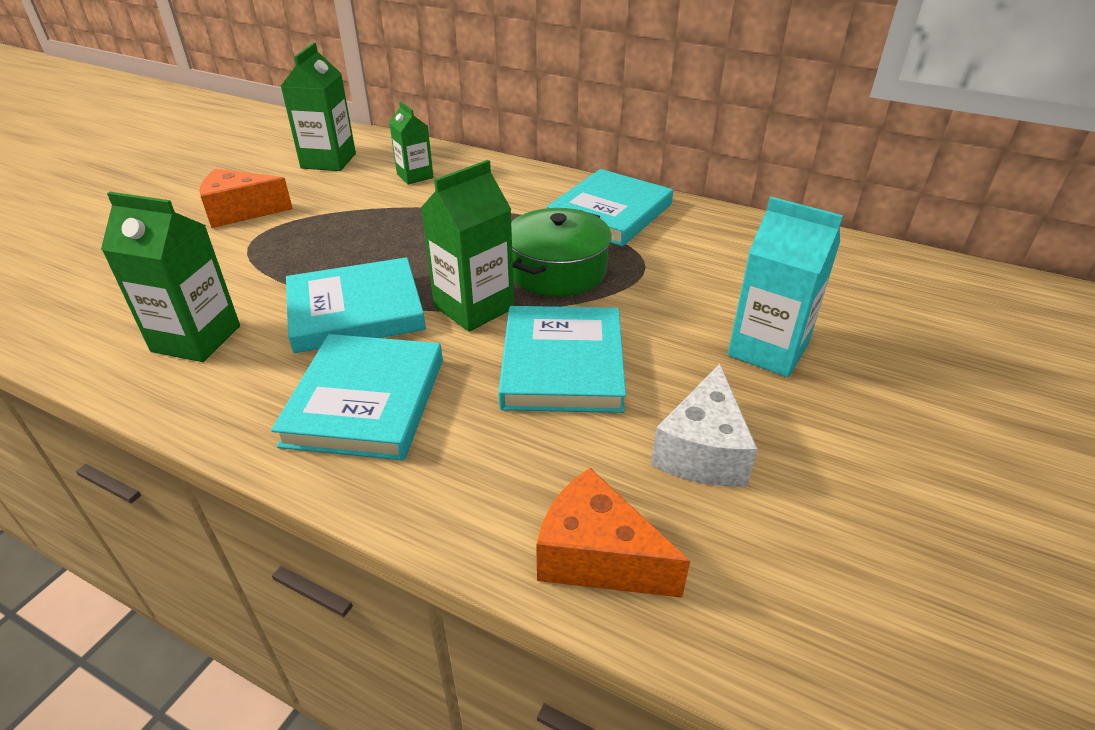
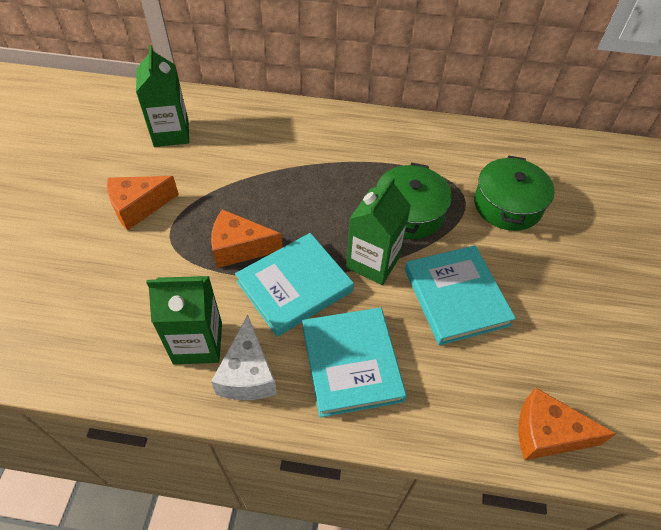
camera: 20 degrees left, 15 degrees up
green carton [389,101,434,185] -> none
turquoise book [547,169,673,246] -> none
white cheese [651,364,758,487] -> white cheese moved to [211,315,277,400]
turquoise carton [728,197,843,377] -> none
none -> orange cheese [211,209,283,268]
none -> green pot [474,155,555,231]

